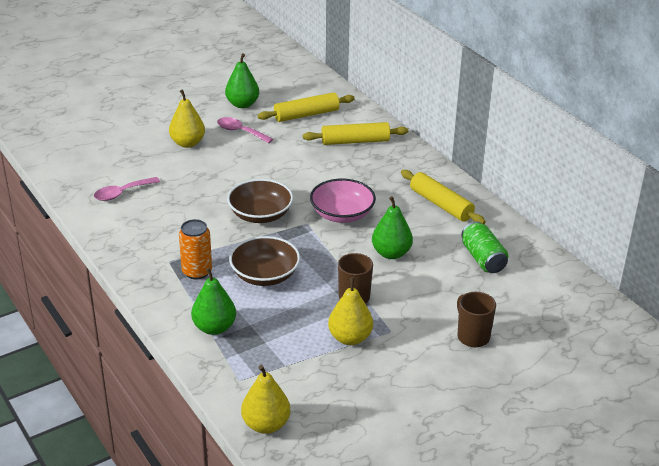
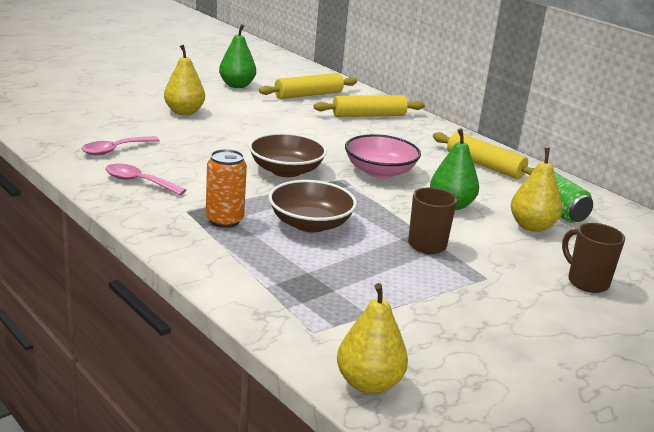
camera: 10 degrees left, 10 degrees down
green pear [191,267,236,335] -> none
pink spoon [217,117,273,143] -> pink spoon moved to [105,164,186,195]
yellow pear [328,277,373,345] -> yellow pear moved to [511,148,562,232]

